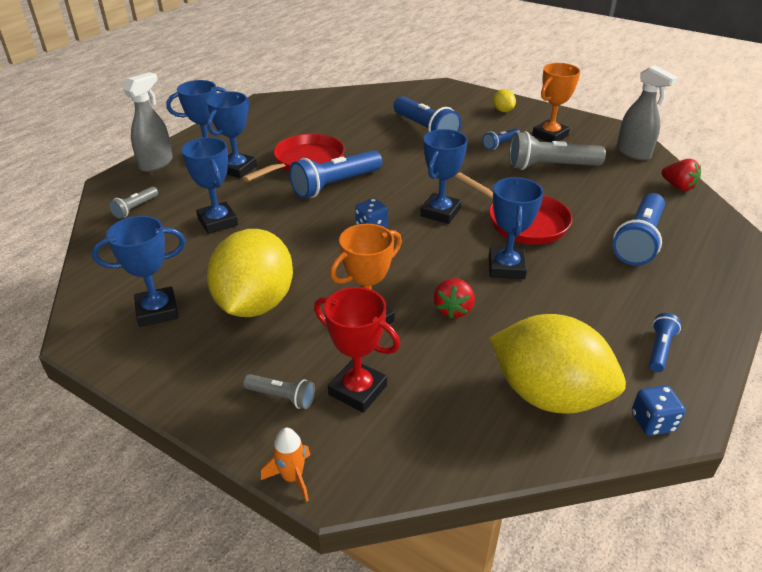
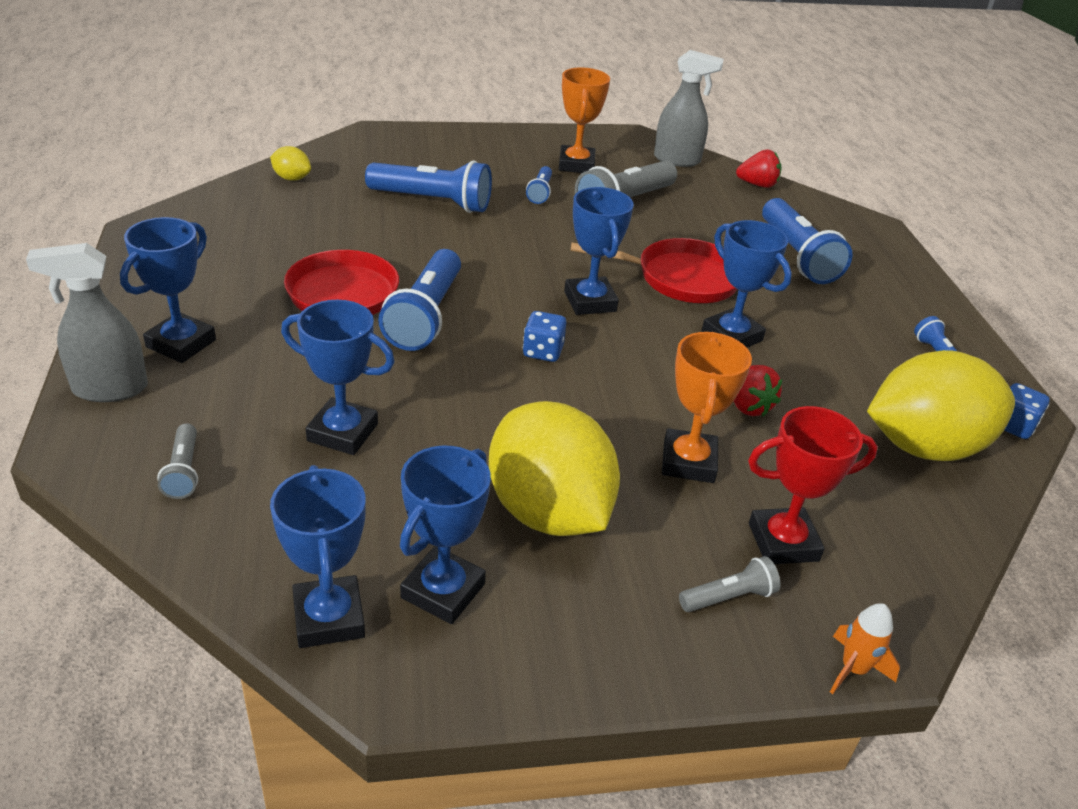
camera: 45 degrees left, 0 degrees up
grey spray bottle [123,72,173,172] -> grey spray bottle turned 90 degrees counterclockwise [26,243,148,402]
blue trophy [207,91,257,178] -> blue trophy moved to [270,465,365,648]
yellow lemon [493,89,516,112] -> yellow lemon moved to [270,146,311,181]

